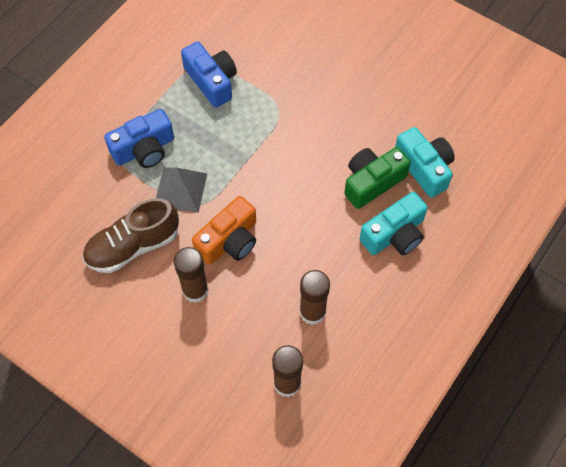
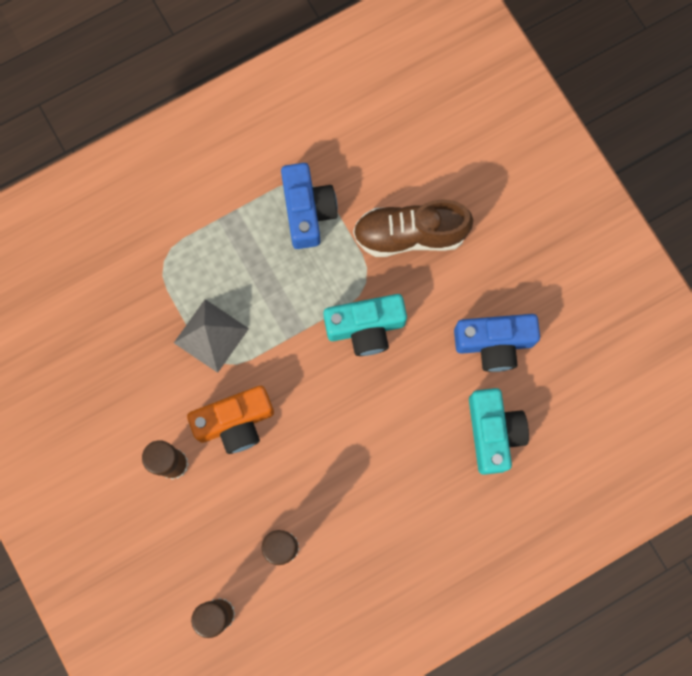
camera: 25 degrees right, 15 degrees up
brown shoe [83,198,179,273] -> brown shoe moved to [353,199,473,257]
blue camera [104,109,174,168] -> blue camera moved to [454,314,540,372]
green camera [344,147,411,209] -> none
turquoise camera [360,192,428,255] -> turquoise camera moved to [323,294,407,356]

